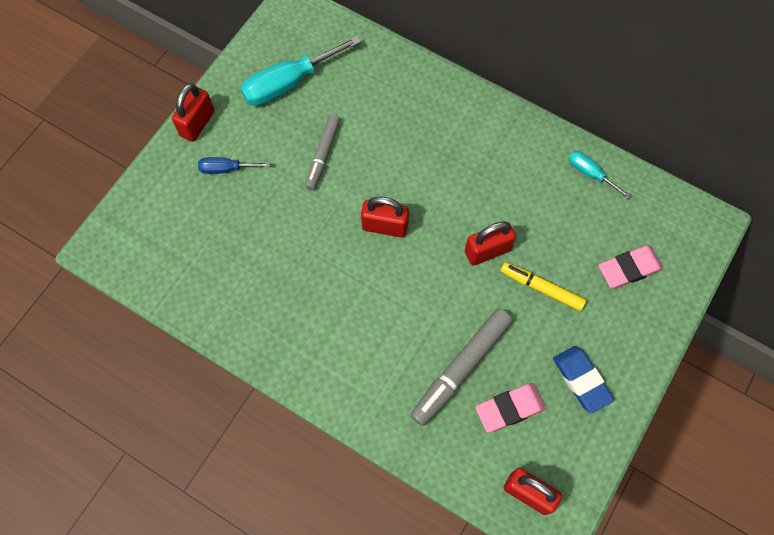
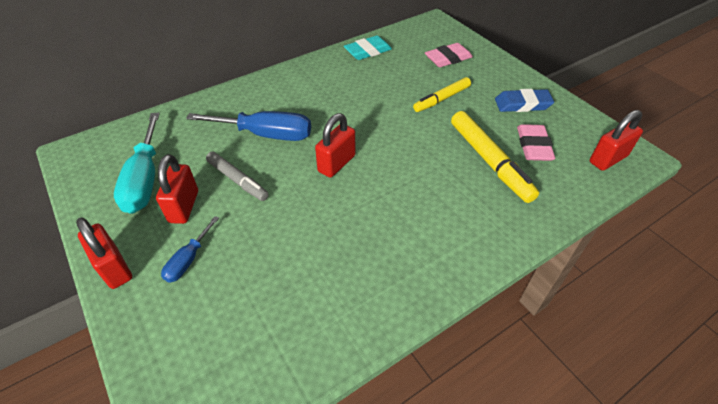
camera: 65 degrees left, 20 degrees down
grey marker [411,308,512,426] -> yellow marker [451,111,539,203]
red padlock [465,221,516,266] -> red padlock moved to [156,154,198,224]
turquoise screwdriver [569,151,631,199] -> turquoise eraser [344,36,392,60]
pink eraser [599,245,664,289] -> pink eraser turned 60 degrees clockwise [425,43,473,67]
none -> blue screwdriver [186,111,311,141]

